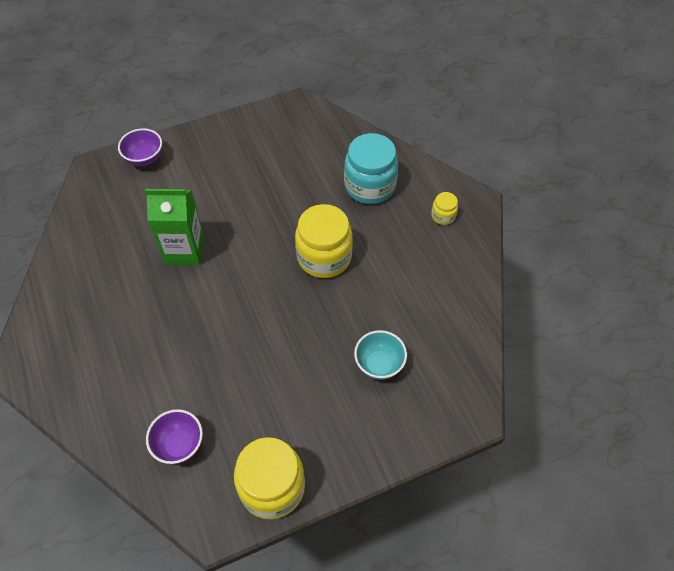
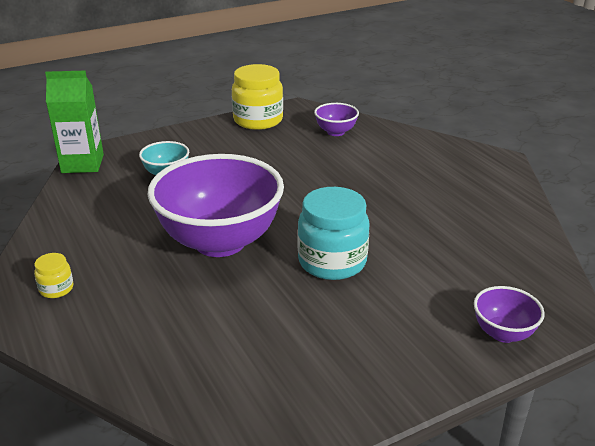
camera: 175 degrees right, 25 degrees down
green carton [145,189,204,265] -> green carton moved to [45,70,104,173]
yellow jar [295,204,353,278] -> purple bowl [148,154,284,257]
turquoise jar [344,133,398,204] -> turquoise jar moved to [297,187,370,280]

